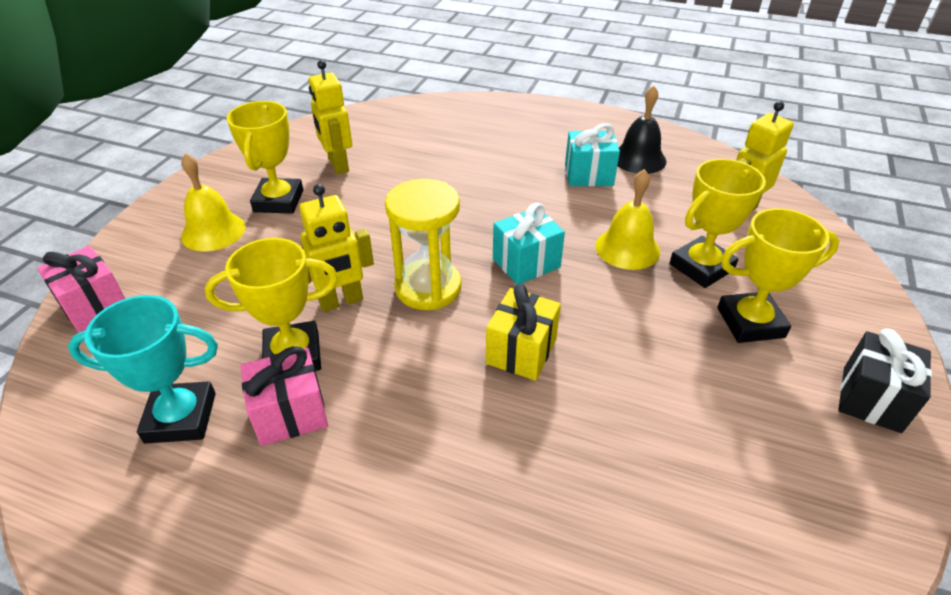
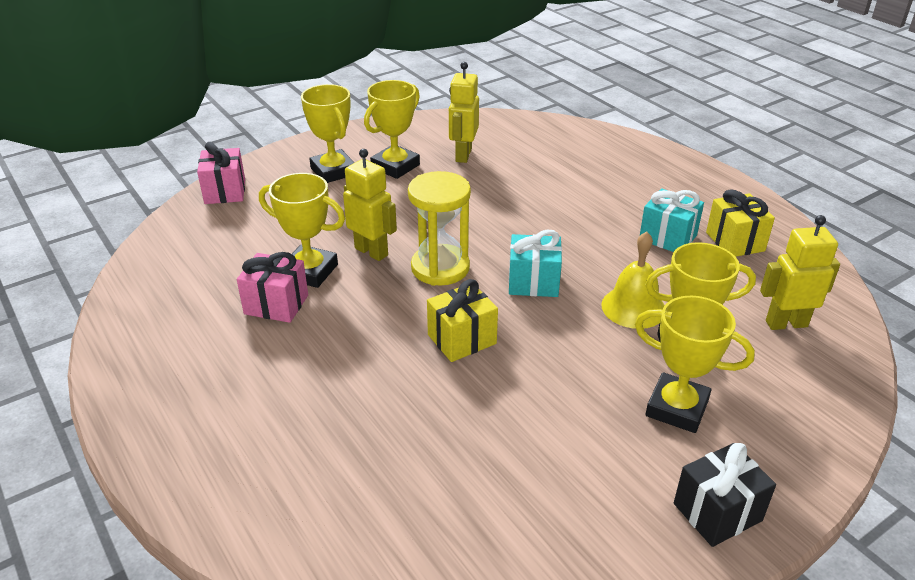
camera: 35 degrees right, 5 degrees down
turquoise trophy [68,295,218,444] -> none
yellow bell [181,153,245,252] -> yellow trophy [301,84,355,183]
yellow robot [299,184,374,312] -> yellow robot turned 150 degrees counterclockwise [343,149,397,261]
black bell [617,85,666,174] -> yellow gift [706,189,775,257]

